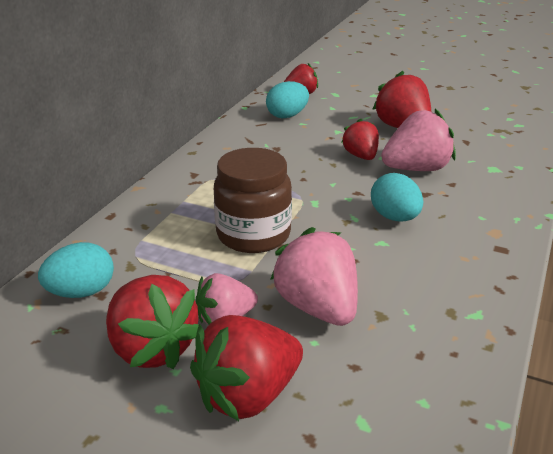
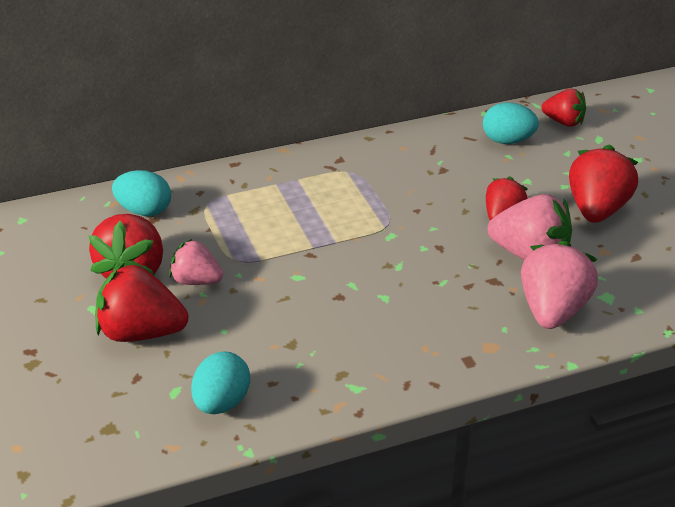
camera: 45 degrees right, 5 degrees up
brown jar [214,148,292,253] -> none
pink strawberry [270,227,358,326] -> pink strawberry moved to [521,241,598,329]
turquoise egg [371,173,423,222] -> turquoise egg moved to [191,351,250,414]

